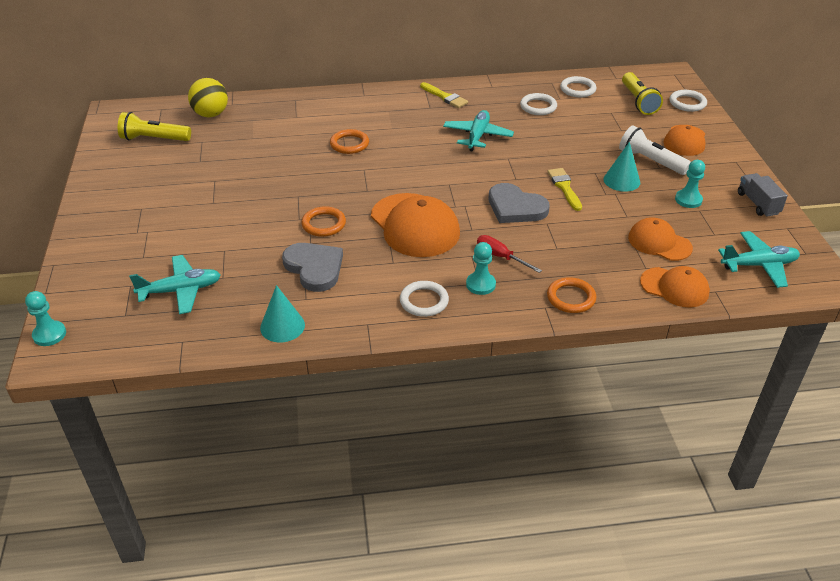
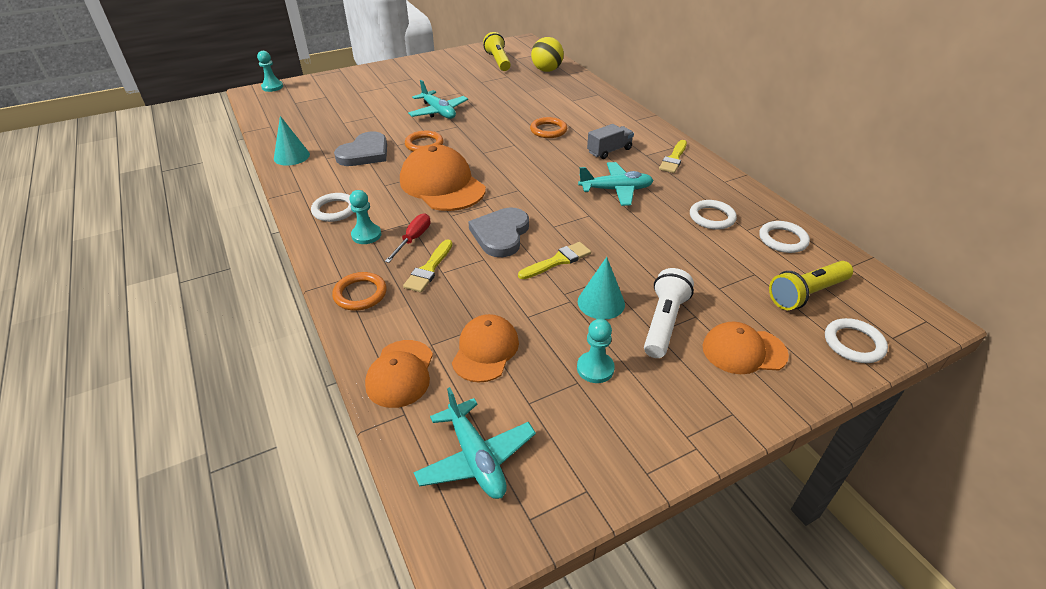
camera: 70 degrees right, 0 degrees up
turquoise plane [129,255,221,314] -> turquoise plane moved to [408,80,468,119]
orange cap [371,193,460,257] -> orange cap turned 105 degrees clockwise [400,144,486,211]
grey truck [738,173,788,216] -> grey truck moved to [587,124,634,159]
none -> yellow brush [403,239,453,293]

